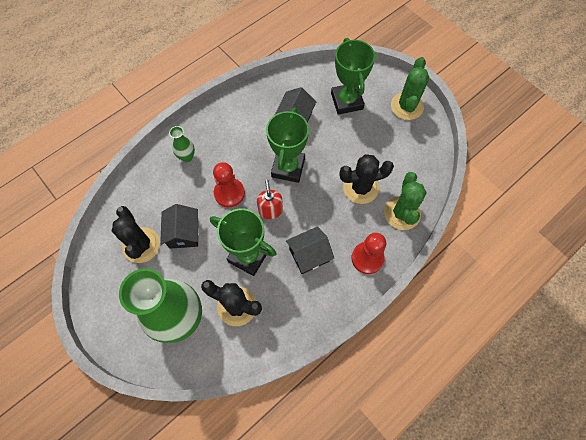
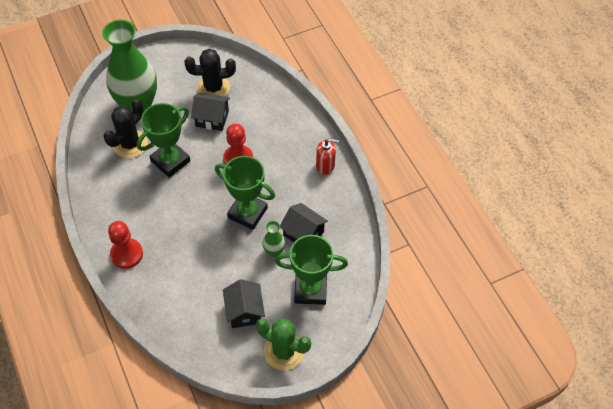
camera: 105 degrees right, 10 degrees down
green vase [169,126,195,162] -> green vase moved to [262,221,285,257]
red soap dispenser [257,180,283,219] -> red soap dispenser moved to [316,138,339,175]
black house [286,226,334,274] -> black house moved to [223,279,265,328]
black cactus [339,154,394,204] -> none
green cactus [384,172,427,230] -> none

